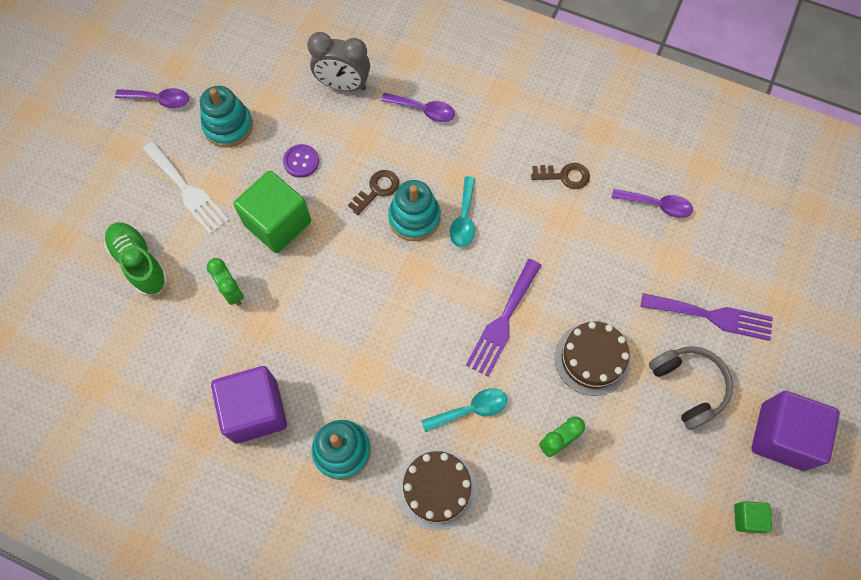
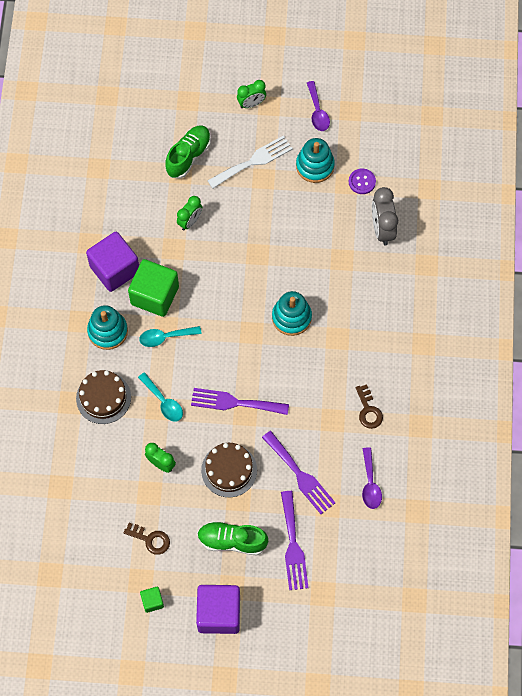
camera: 70 degrees right, 0 degrees up
white fork [142,141,229,234] -> white fork turned 150 degrees counterclockwise [207,135,293,189]
green cube [233,171,311,253] -> green cube moved to [128,259,179,317]
purple button [283,144,319,178] -> purple button moved to [349,168,376,194]
brown key [348,170,399,215] -> brown key moved to [123,523,170,555]
purple spoon [381,93,455,122] -> none
turquoise spoon [450,176,475,247] -> turquoise spoon moved to [139,326,202,347]
grey headphones [649,346,733,430] -> green shoe [197,521,268,555]
none -> green clock [237,80,266,108]
none -> purple fork [262,431,336,514]

